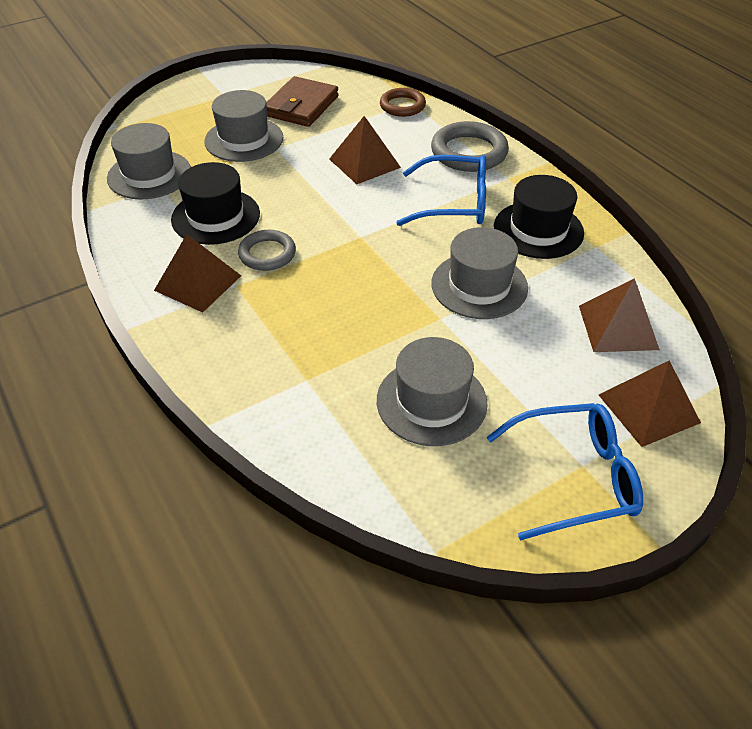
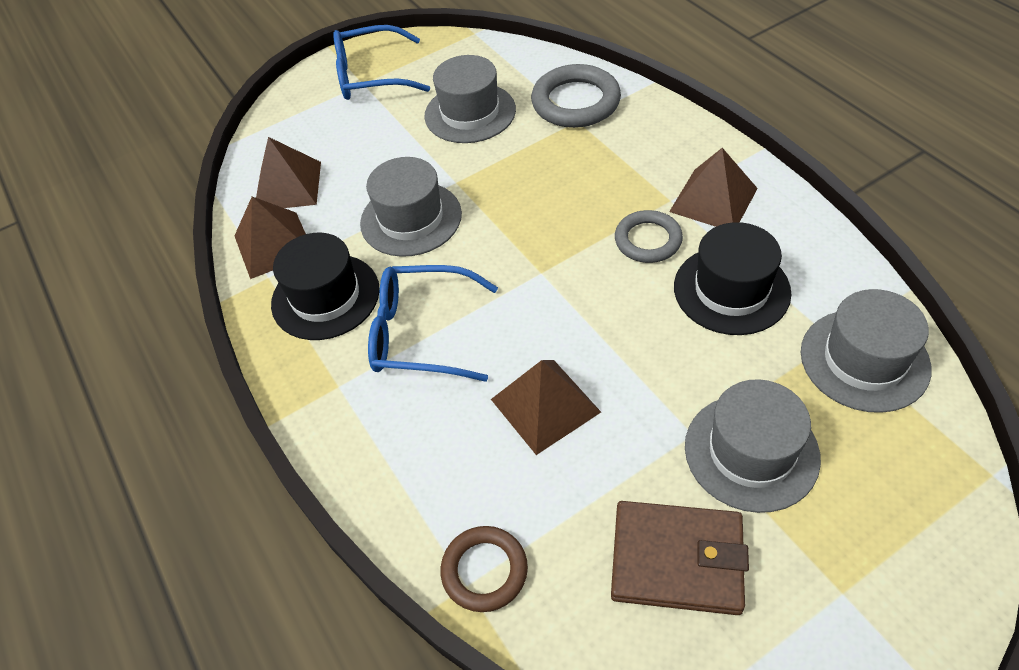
camera: 175 degrees left, 5 degrees up
brown wallet [266,76,339,127] -> brown wallet turned 75 degrees clockwise [611,501,749,615]
grey ring [431,121,509,172] -> grey ring moved to [531,64,621,128]
brown pyramid [599,361,701,447] -> brown pyramid moved to [234,197,306,279]

